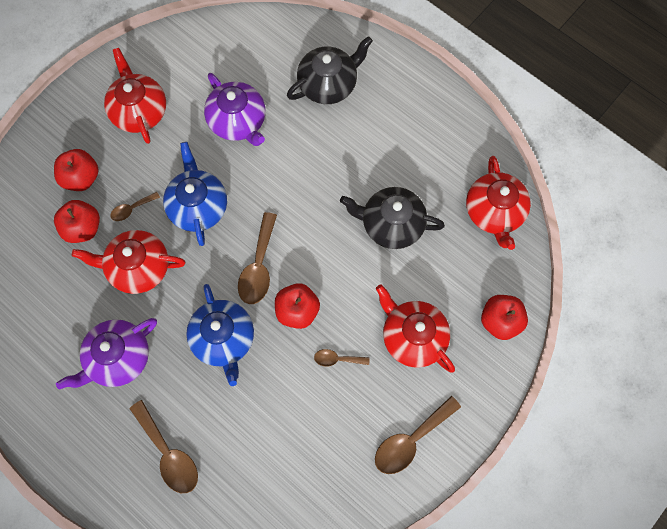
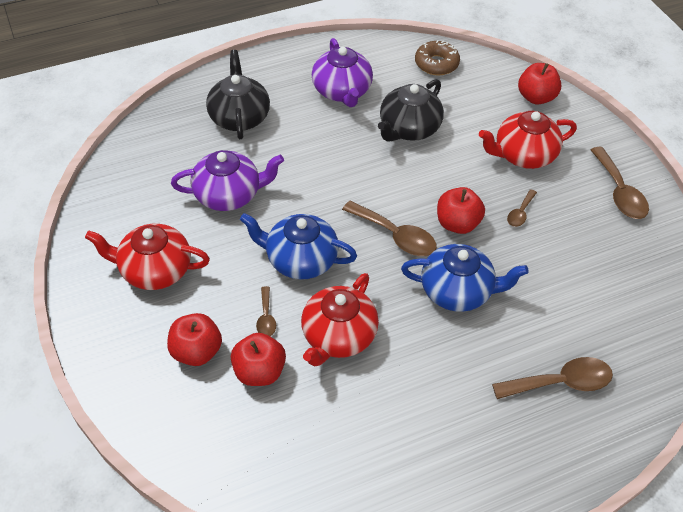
camera: 65 degrees left, 20 degrees down
purple teapot [56,318,157,390] -> purple teapot moved to [312,38,373,107]
red teapot [466,156,531,250] -> brown donut [415,40,460,75]

